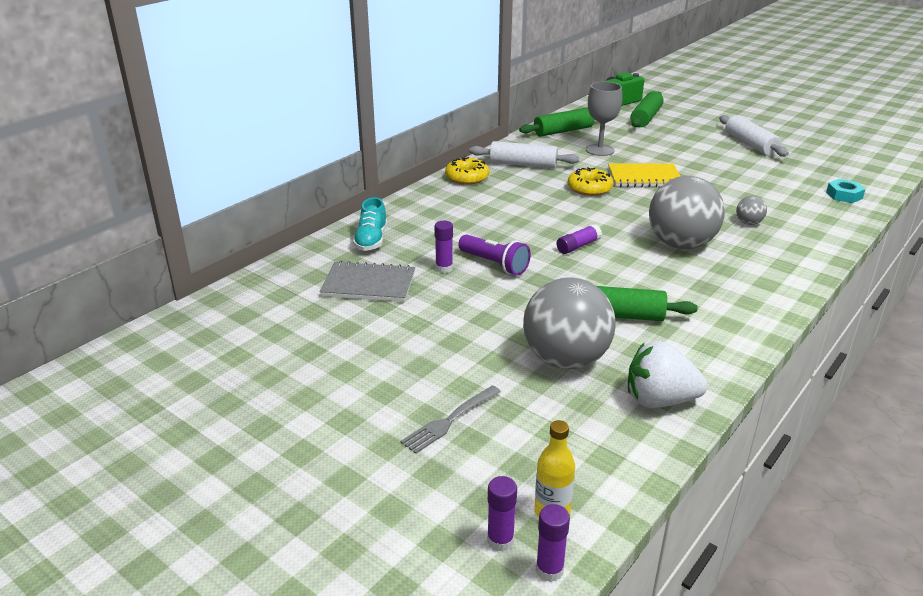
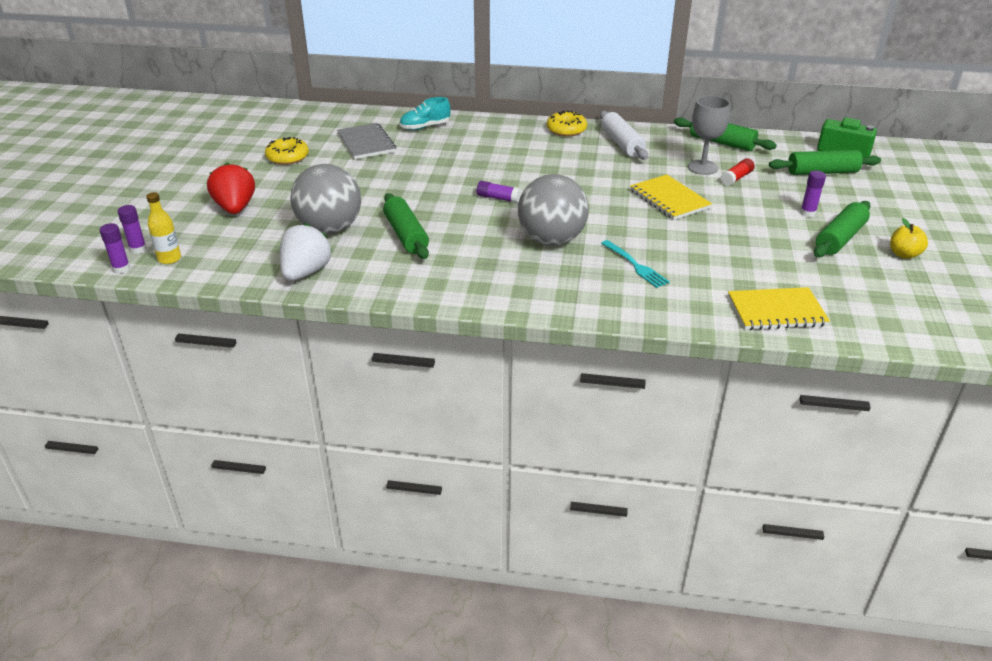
camera: 60 degrees right, 5 degrees up
grey fork [401,385,501,454] -> red strawberry [207,162,255,214]
purple glue stick [434,221,453,273] -> purple glue stick moved to [800,171,826,217]
purple flashlight [458,235,531,275] -> none
yellow donut [568,167,614,196] -> yellow donut moved to [265,137,309,165]
white strawberry [628,341,708,408] -> white strawberry turned 45 degrees clockwise [280,223,332,281]
white rolling pin [719,115,789,157] -> green rolling pin [814,201,871,257]
grey ball [736,196,767,225] -> turquoise fork [601,240,670,288]
turquoise nut [826,179,866,203] -> yellow notebook [728,287,830,330]
none -> red glue stick [720,158,755,186]
none -> yellow apple [890,218,928,259]

